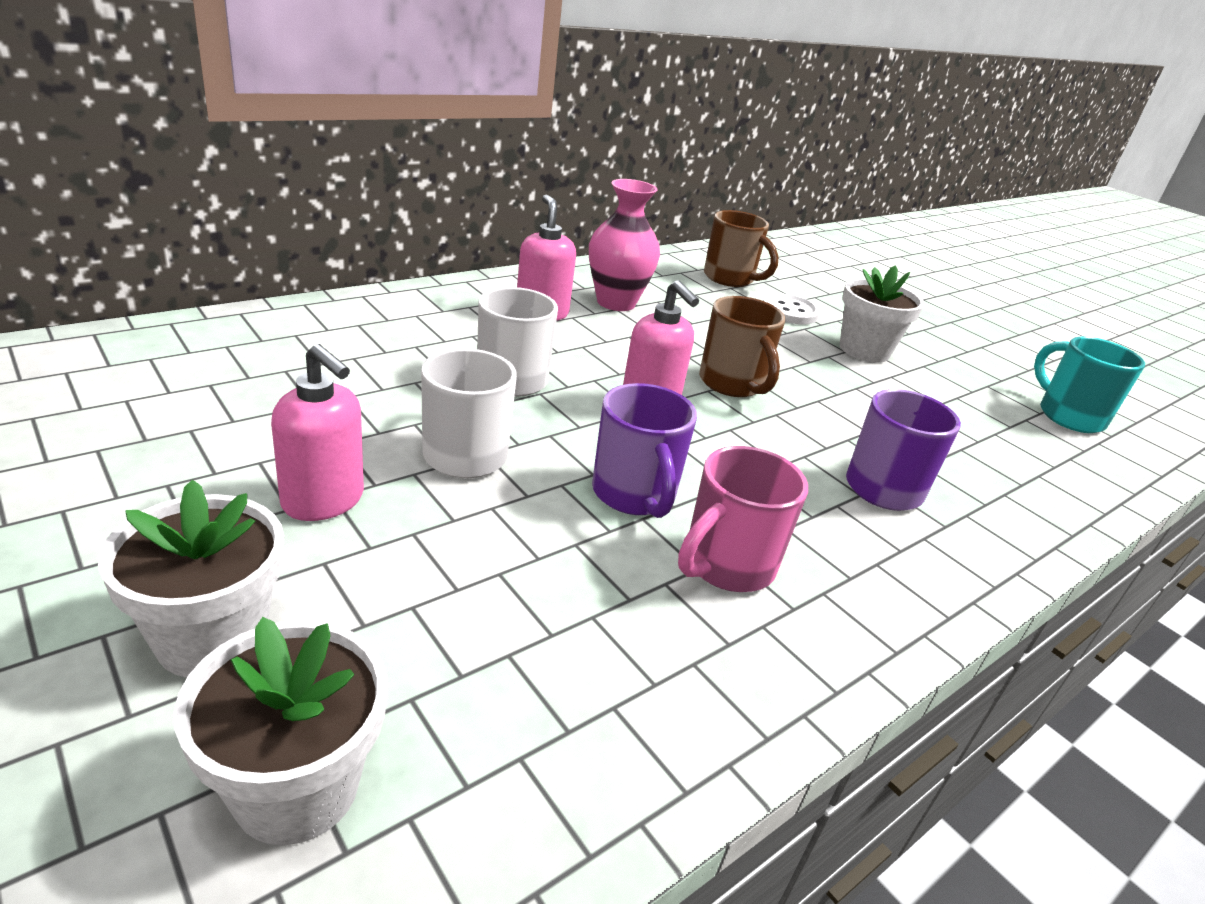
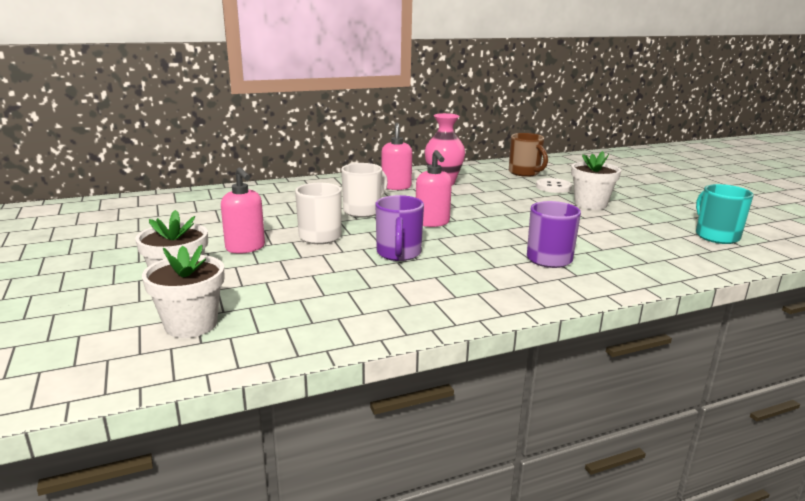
camera: 20 degrees right, 10 degrees down
pink mug [678,446,808,592] -> none
brown mug [699,296,785,397] -> none

